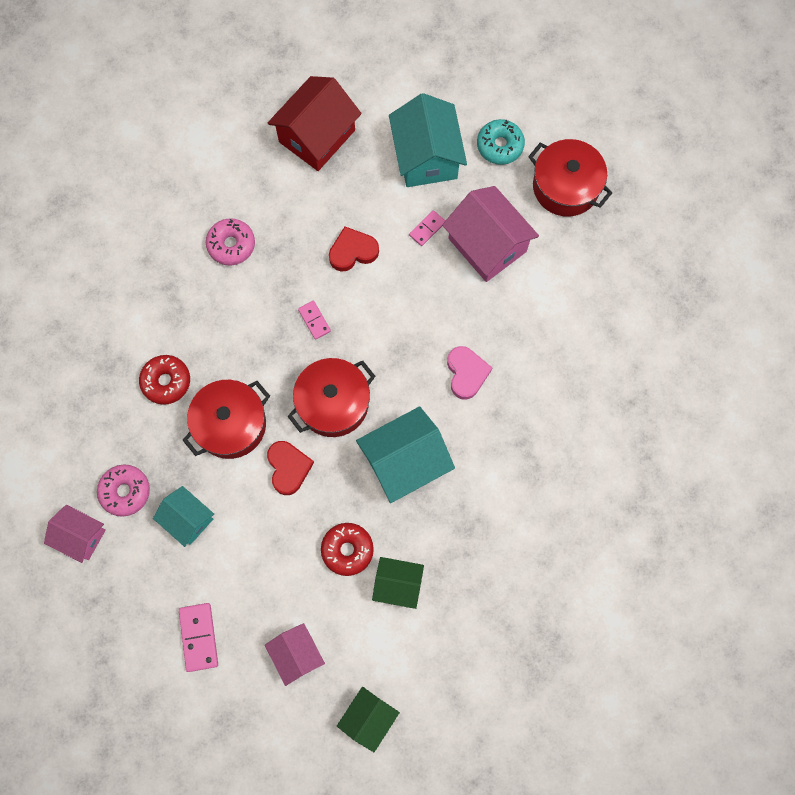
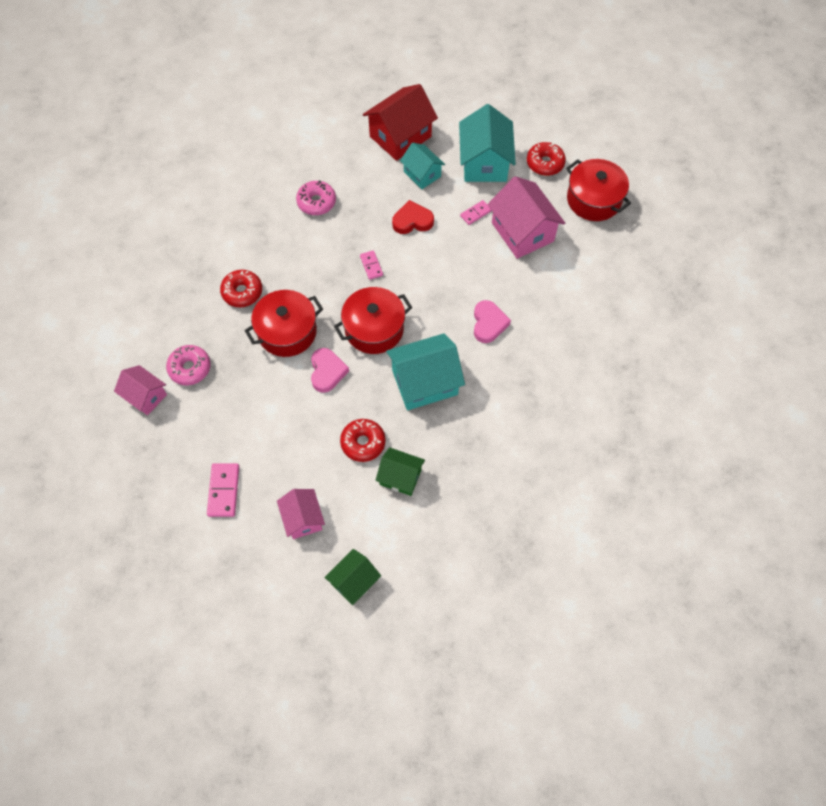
camera: 10 degrees right, 10 degrees down
turquoise house [153,486,214,547] -> turquoise house moved to [400,143,445,189]
red heart [267,441,314,495] -> pink heart [311,348,349,393]
turquoise donut [477,119,525,165] -> red donut [527,142,566,176]

